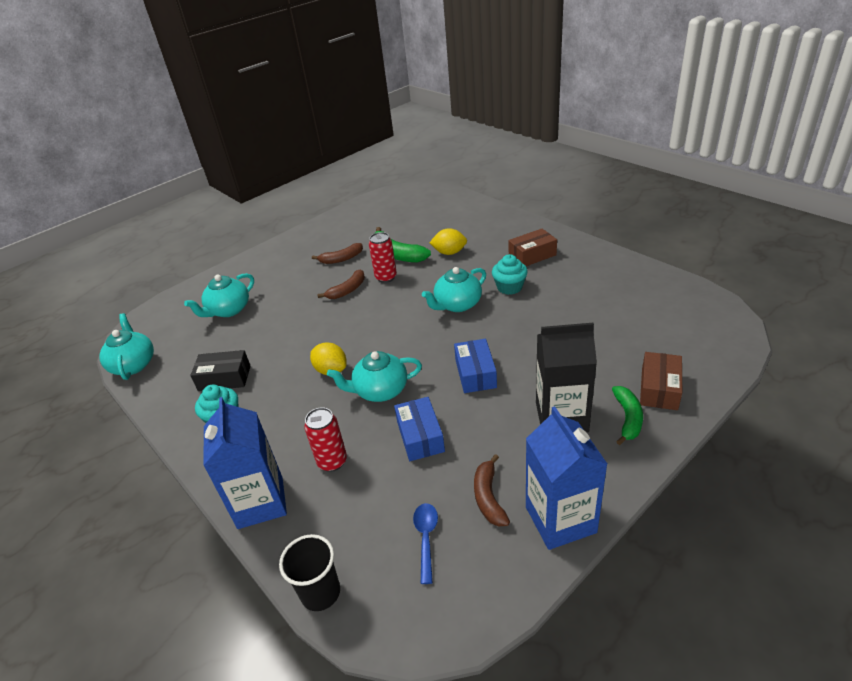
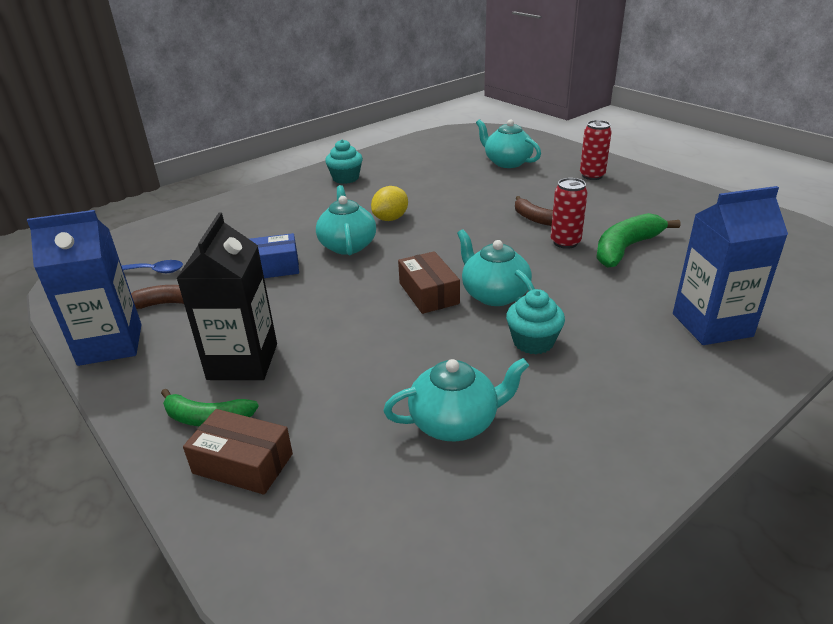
camera: 90 degrees right, 5 degrees down
turquoise teapot [99,313,154,380] -> turquoise teapot moved to [383,358,529,441]
black box [190,350,250,391] -> none
blue carton [203,397,287,529] -> blue carton moved to [673,186,788,345]
black cup [279,534,340,611] -> none
red can [304,407,347,472] -> red can moved to [580,120,612,180]
brown banana [312,243,363,264] -> none
yellow lemon [430,228,467,255] -> none
blue box [454,339,497,393] -> none
brown box [508,228,557,266] -> brown box moved to [398,251,460,314]

